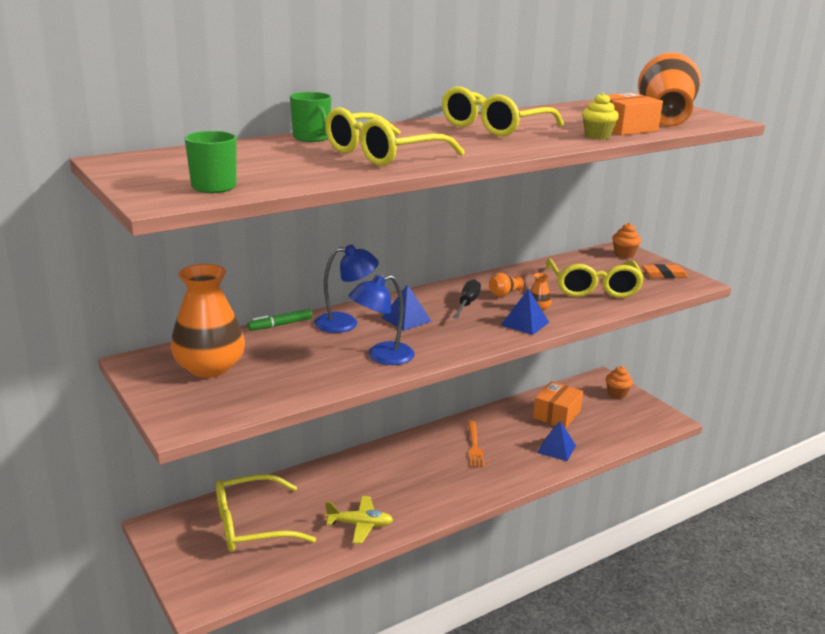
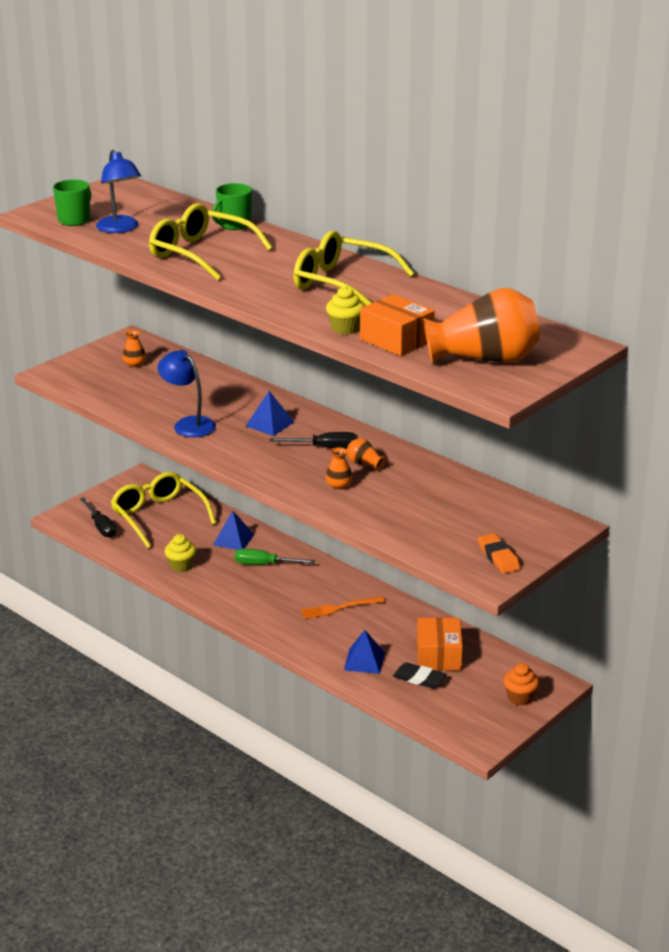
camera: 75 degrees right, 5 degrees up
orange vase [171,264,245,378] -> orange vase [122,330,146,367], size x0.41
green marker [247,309,312,331] -> none
blue lamp [314,245,379,333] -> blue lamp moved to [96,150,141,233]
yellow plane [325,496,393,544] -> yellow cupcake [165,534,196,572]
blue pyramid [501,288,549,335] -> blue pyramid moved to [213,510,255,550]
orange box [533,381,583,429] -> orange box turned 75 degrees clockwise [417,617,463,671]
yellow glasses [546,259,644,298] -> none
orange cupcake [612,223,641,258] -> none
none -> black screwdriver [80,497,116,538]
none -> green screwdriver [235,549,315,565]
none -> black eraser [393,662,447,689]

